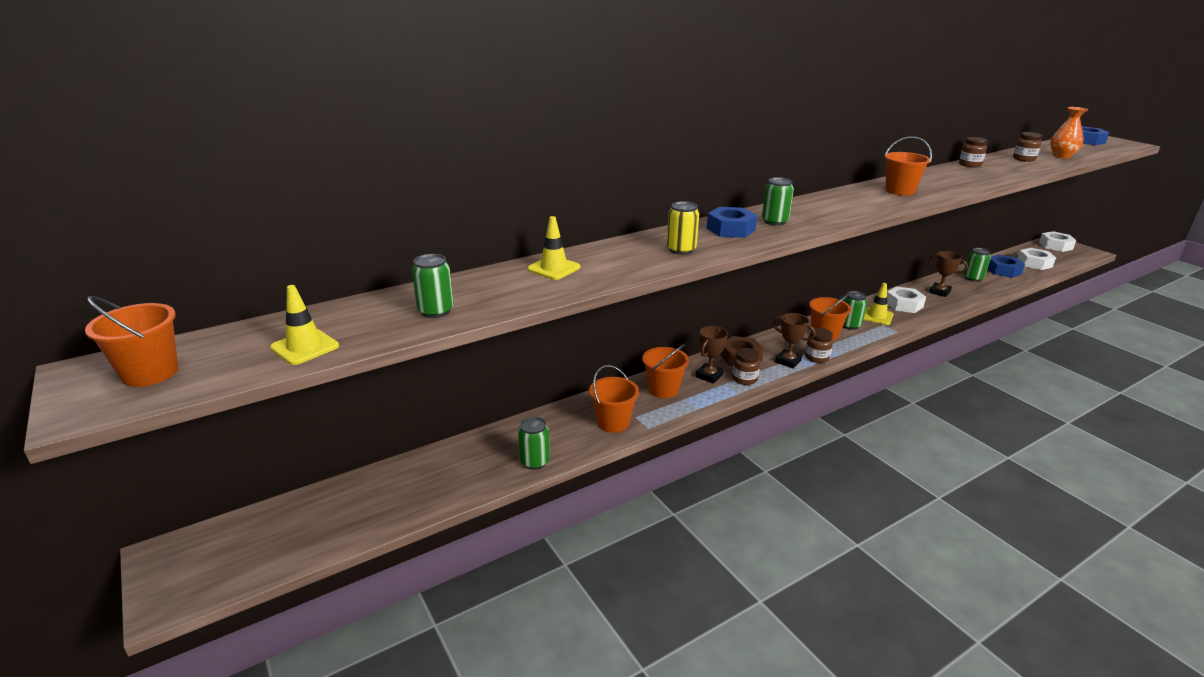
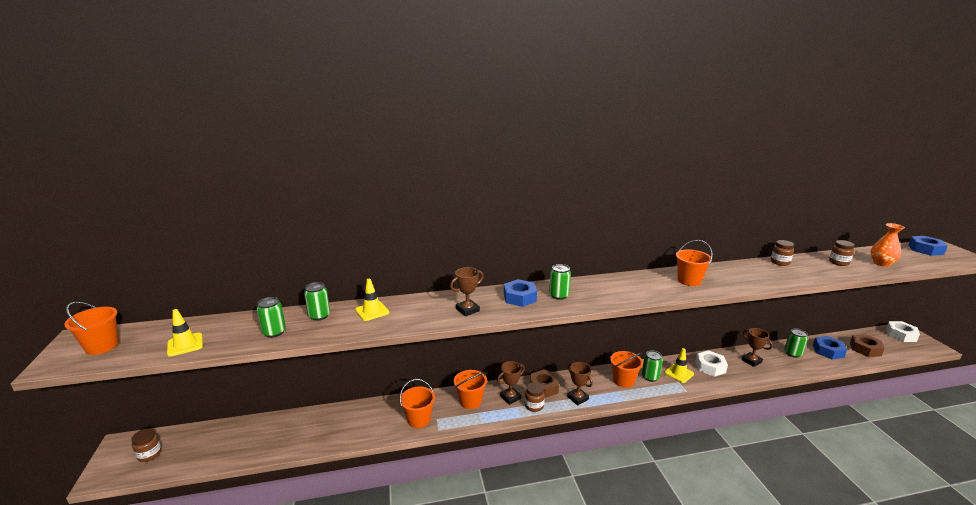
camera: 20 degrees right, 5 degrees down
green can [518,417,550,470] -> green can moved to [304,282,330,321]
yellow can [667,201,699,255] -> brown trophy [450,267,484,316]
brown jar [805,328,833,363] -> brown jar moved to [131,428,162,462]
white nut [1017,248,1056,270] -> brown nut [850,334,885,357]

